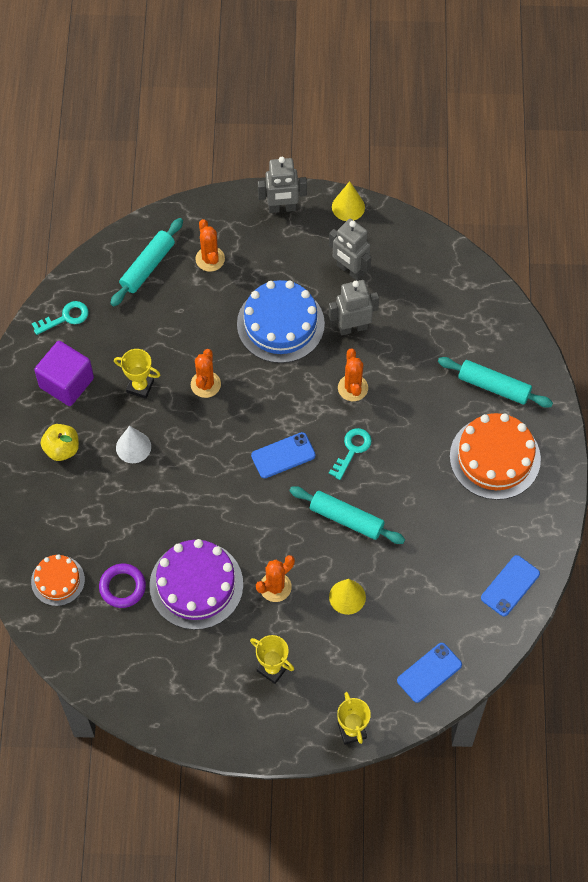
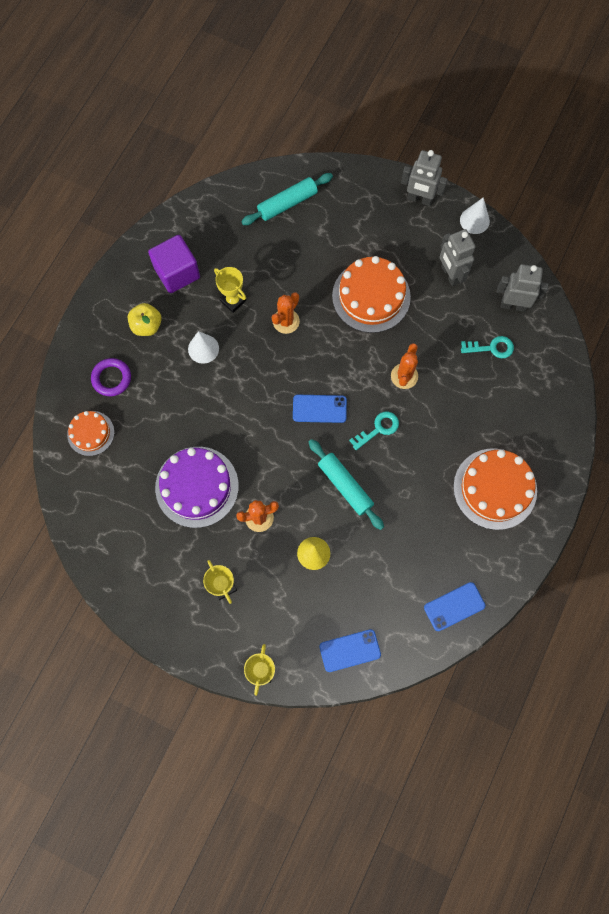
camera: 25 degrees right, 10 degrees up
turquoise key [32,301,88,335] -> turquoise key moved to [461,336,514,358]
purple ring [99,564,146,608] -> purple ring moved to [91,358,131,396]
orange cactus [195,219,225,272] -> none
blue cake [237,280,325,363] -> orange cake [332,256,411,333]
grey robot [329,280,379,335] -> grey robot moved to [497,264,549,312]
yellow cone [332,181,365,221] -> white cone [460,197,490,234]
turquoise rolling pin [438,357,553,408] -> none

